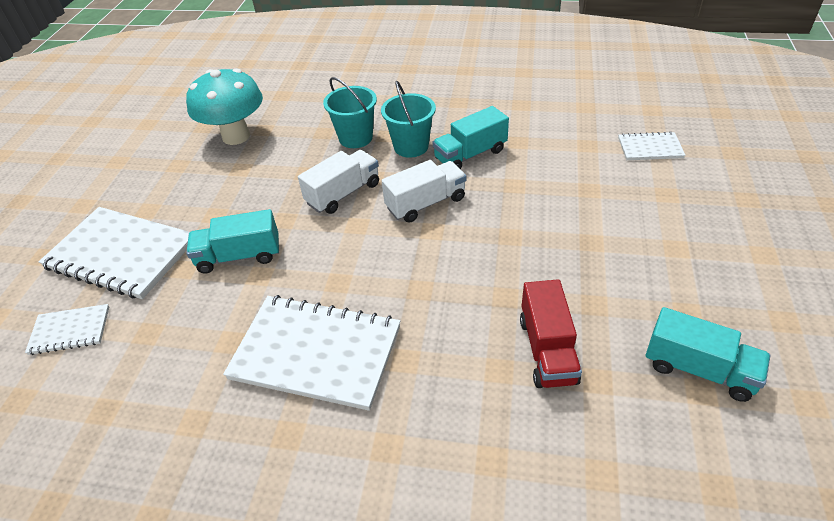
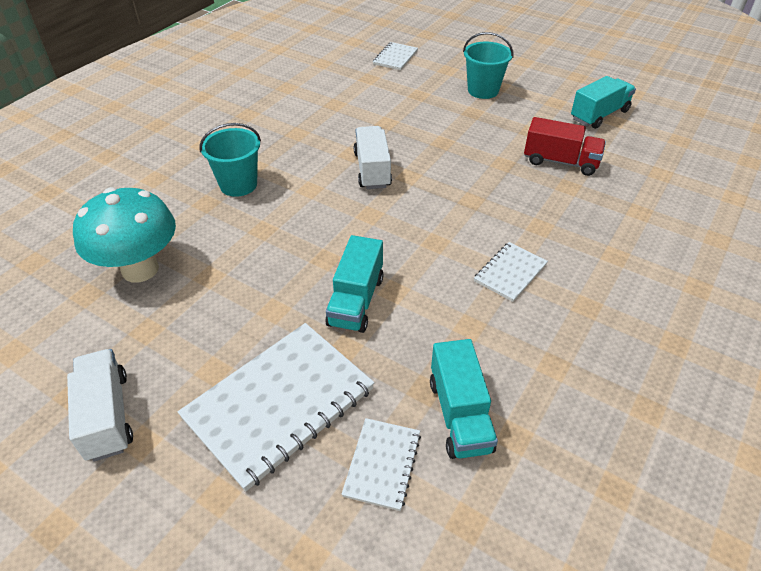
camera: 70 degrees left, 0 degrees up
white notebook [223,295,400,411] -> white notebook [474,242,548,302], size x0.50
white truck [298,150,379,214] -> white truck moved to [67,349,133,461]
turquoise bucket [381,81,436,158] -> turquoise bucket moved to [463,32,514,99]
turquoise truck [433,106,509,169] -> turquoise truck moved to [430,339,498,459]

